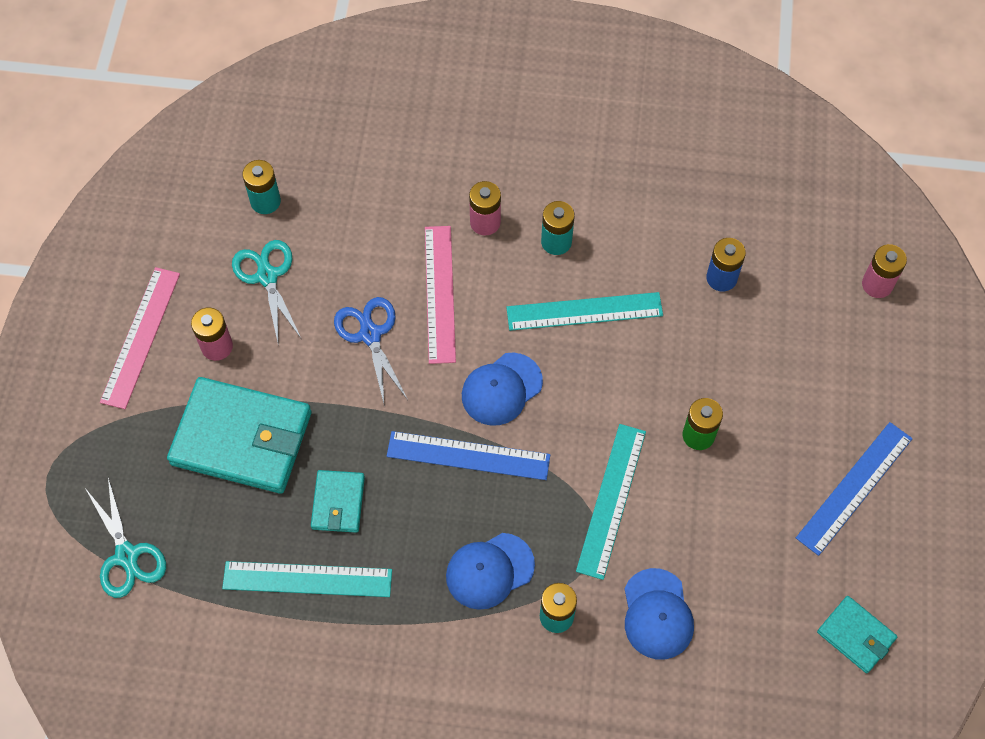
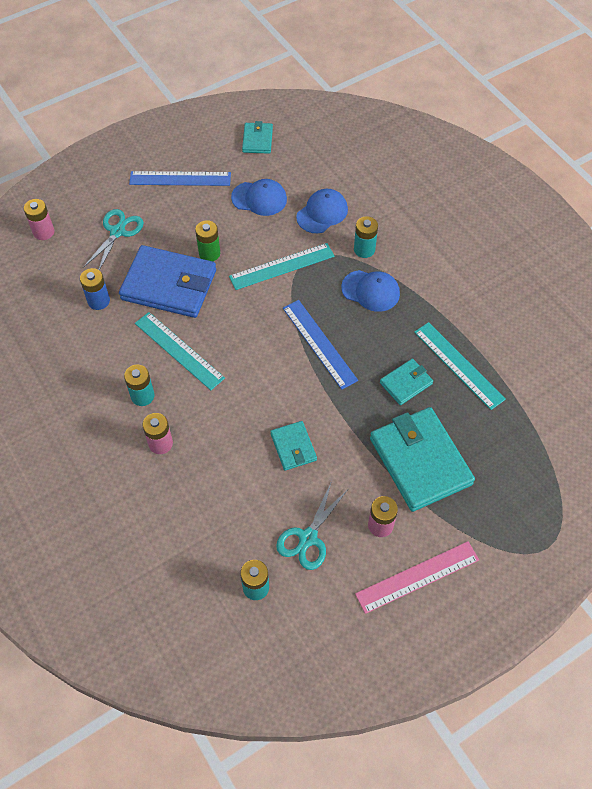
camera: 130 degrees left, 5 degrees down
turquoise scissors [85,477,166,598] -> turquoise scissors moved to [83,209,144,271]
blue scissors [334,297,408,407] -> turquoise wallet [270,421,317,471]
pink ruler [425,226,456,364] -> none
blue cap [462,352,543,426] -> blue cap moved to [231,179,287,216]
none -> blue wallet [119,245,216,318]

